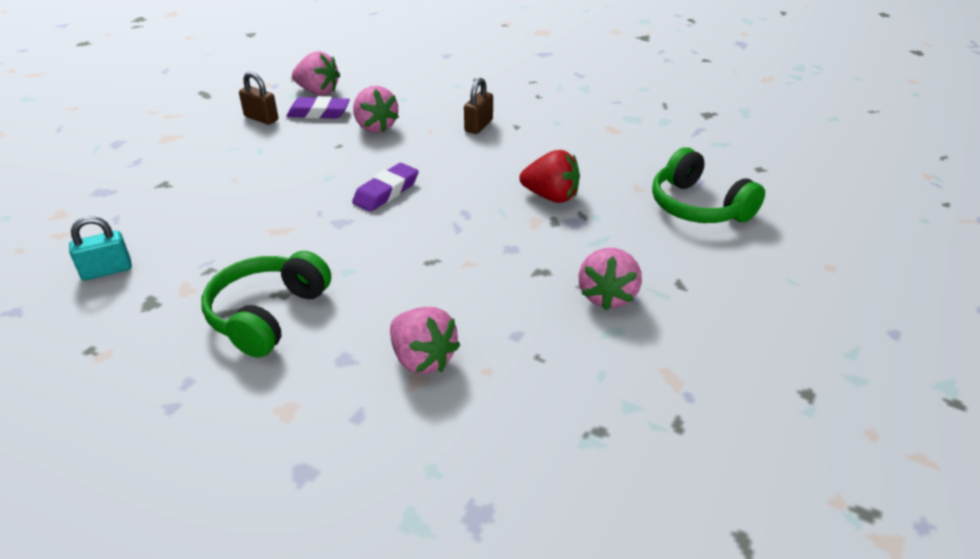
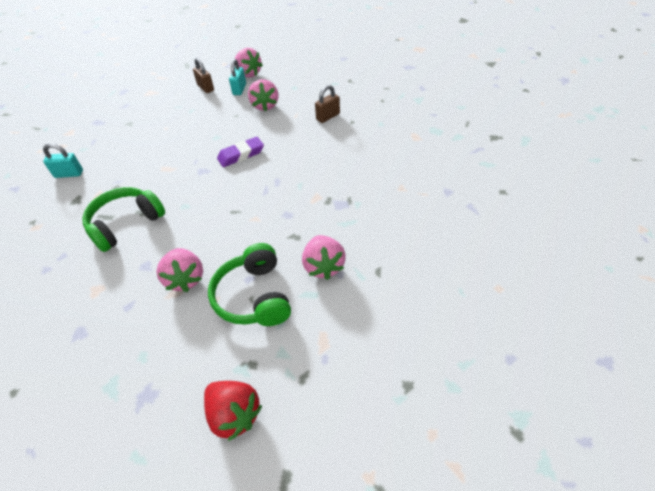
camera: 25 degrees right, 10 degrees up
purple eraser [286,96,350,119] -> turquoise padlock [229,59,246,95]
red strawberry [520,150,580,203] -> red strawberry moved to [204,381,262,441]
pink strawberry [578,248,642,310] -> pink strawberry turned 45 degrees counterclockwise [302,235,346,280]
green headphones [652,147,765,223] -> green headphones moved to [208,243,291,326]

